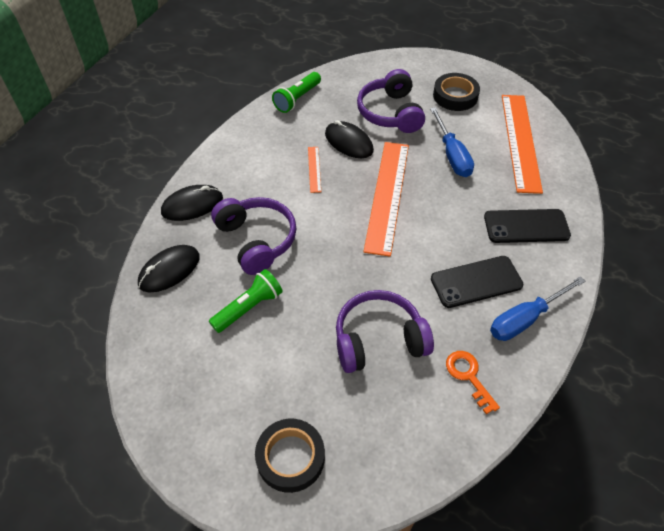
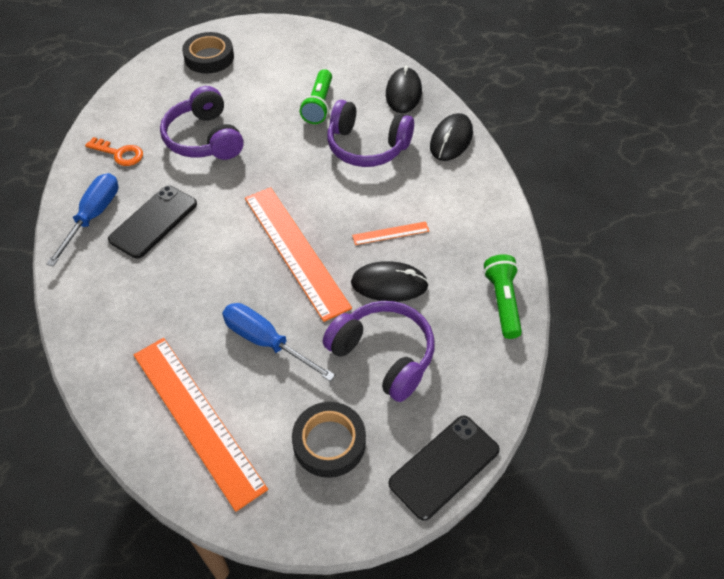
camera: 140 degrees right, 0 degrees up
orange ruler [308,147,321,193] -> orange ruler turned 60 degrees counterclockwise [352,221,429,245]
purple headphones [336,290,434,373] -> purple headphones turned 120 degrees clockwise [160,86,244,160]
black phone [484,209,571,243] -> black phone moved to [388,416,500,521]

